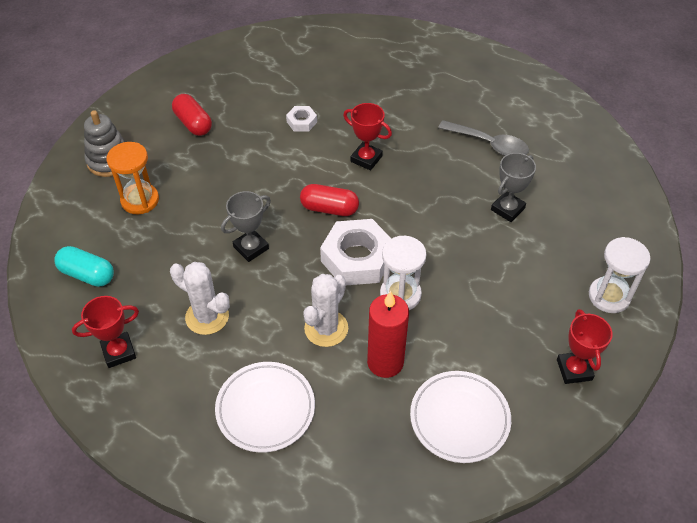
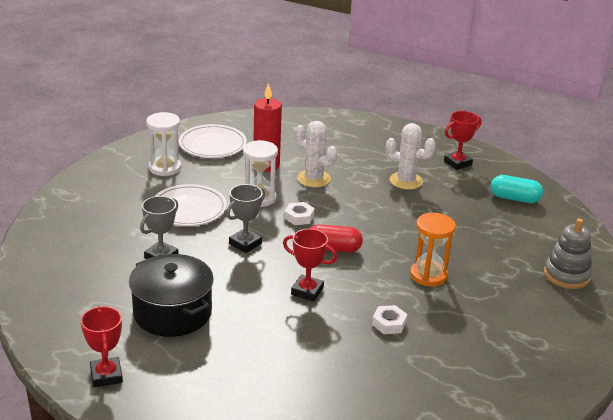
camera: 170 degrees right, 20 degrees down
orange hourglass [107,142,159,214] -> orange hourglass moved to [410,213,456,287]
red capsule [172,94,212,136] -> none
white plate [215,362,315,453] -> white plate moved to [155,184,227,226]
grey trophy [221,191,271,262] -> grey trophy moved to [226,184,265,253]
white cactus [303,274,348,347] -> white cactus turned 75 degrees counterclockwise [295,121,337,188]
white nut [320,219,391,285] -> white nut [285,202,315,225], size x0.48
grey spoon [438,120,529,156] -> black pot [129,254,214,337]
red trophy [557,309,613,384] -> red trophy moved to [81,306,123,387]
white hourglass [589,237,650,313] -> white hourglass moved to [146,112,181,176]

